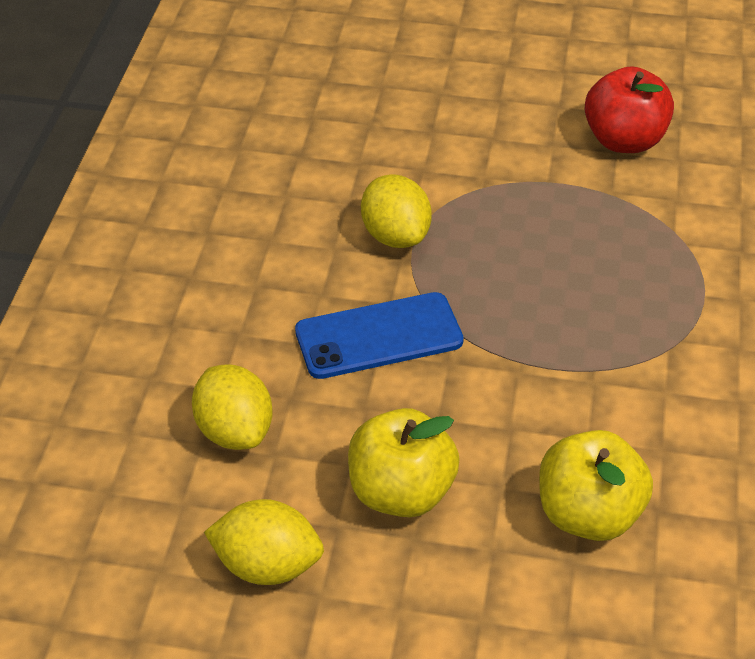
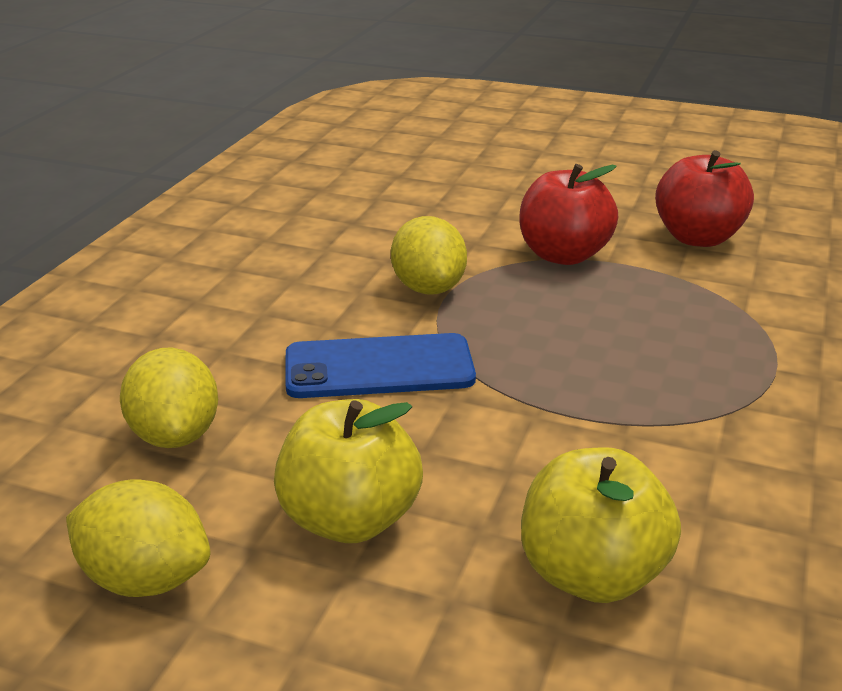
camera: 10 degrees right, 15 degrees down
none -> red apple [520,164,618,265]

